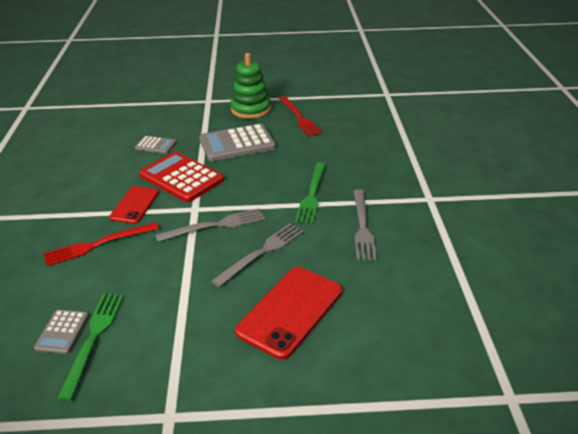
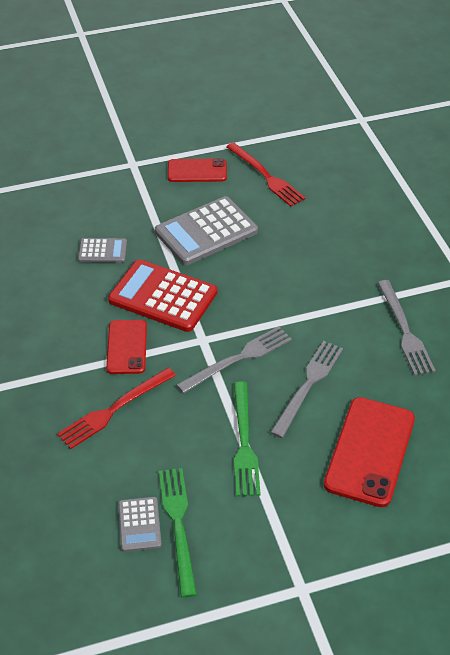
camera: 15 degrees left, 10 degrees up
green stacking toy [230,53,271,119] -> red phone [168,158,227,182]
green fork [295,162,326,224] -> green fork moved to [233,381,261,497]

